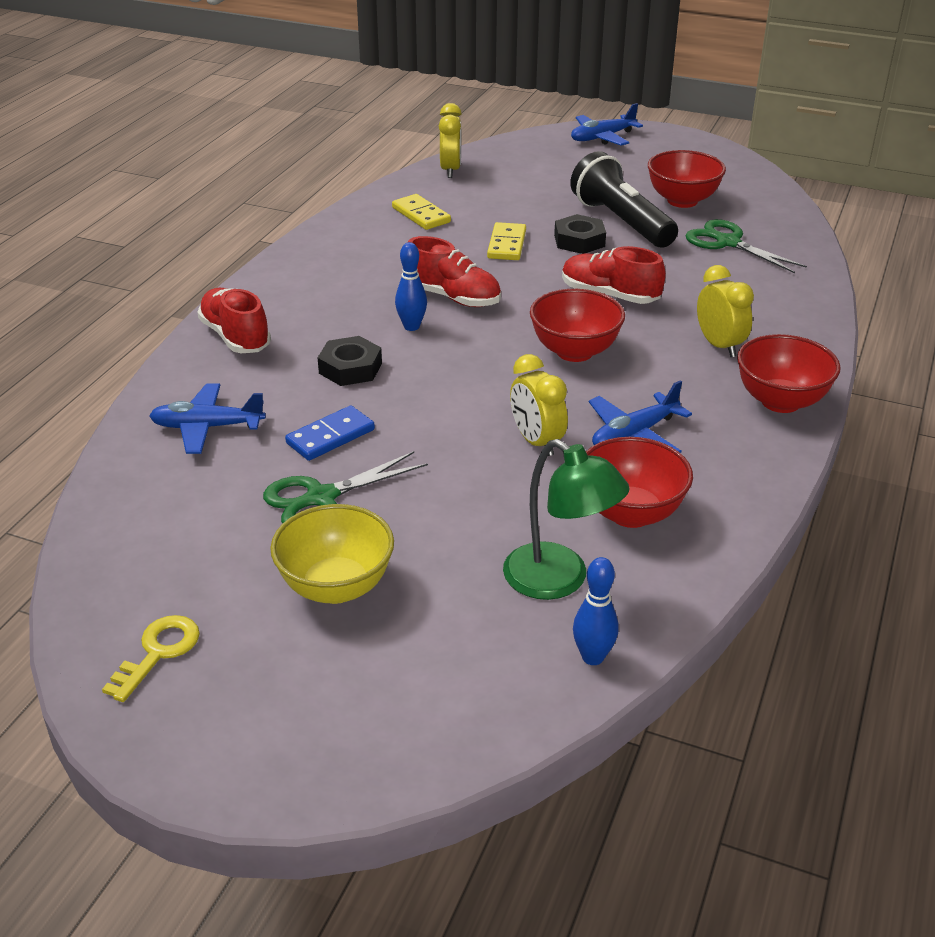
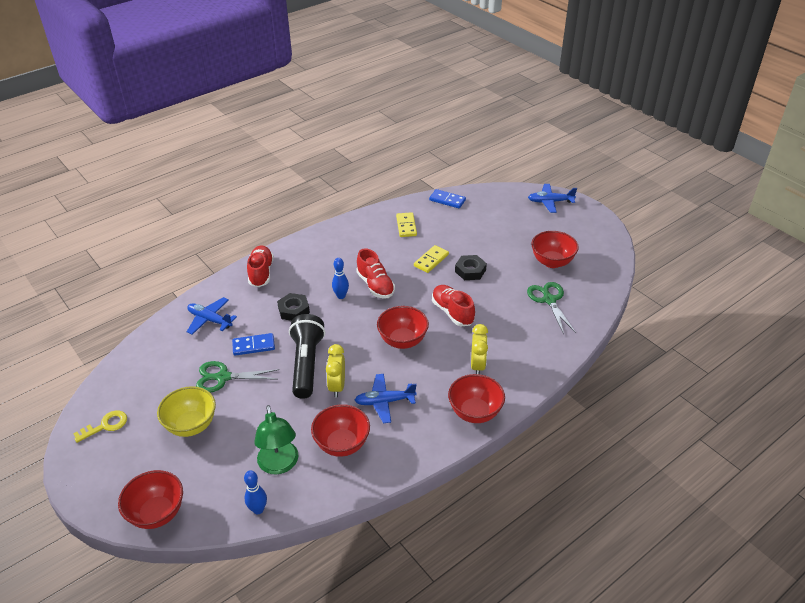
camera: 30 degrees right, 5 degrees up
yellow clock [439,103,462,178] -> blue domino [429,189,466,208]
black flashlight [570,151,678,248] -> black flashlight moved to [289,314,325,399]
none -> red bowl [118,470,183,529]

